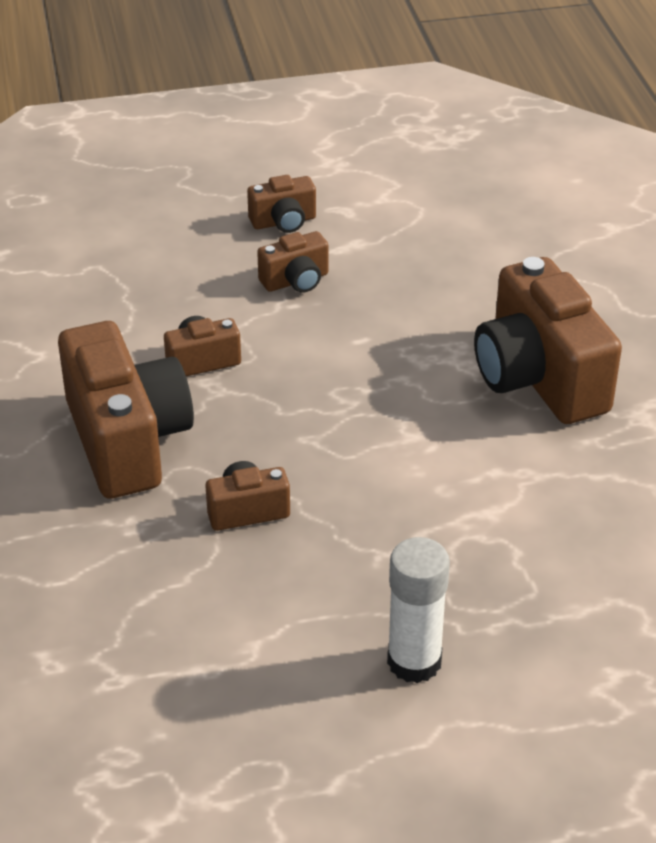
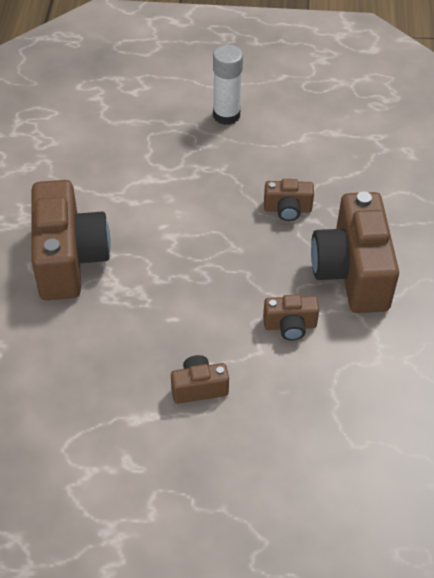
camera: 165 degrees left, 10 degrees up
brown camera [247,175,316,233] -> none

